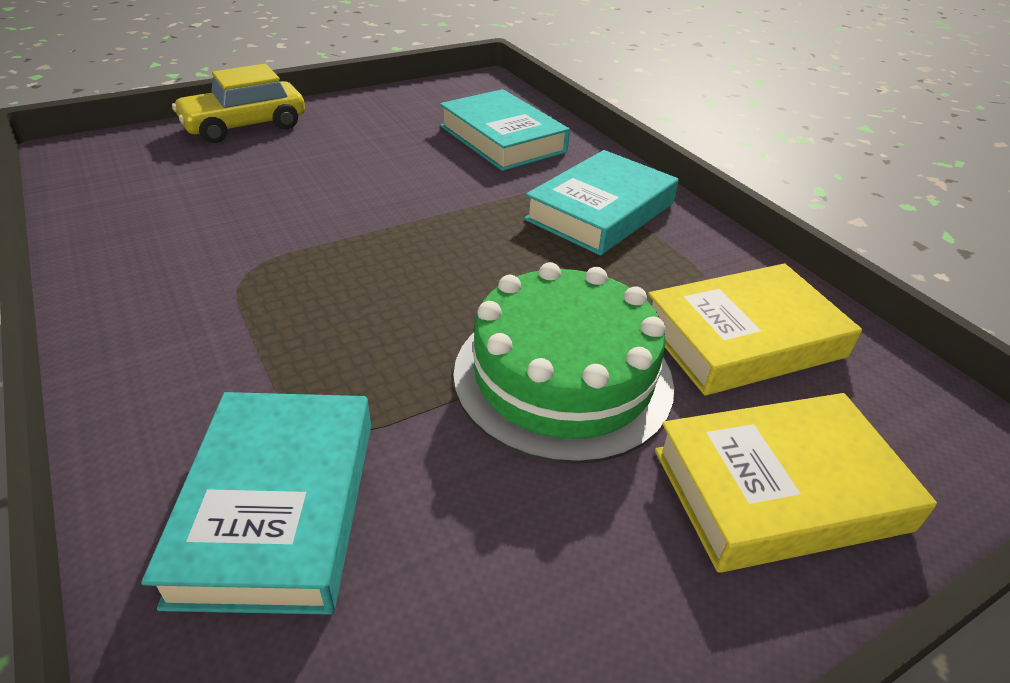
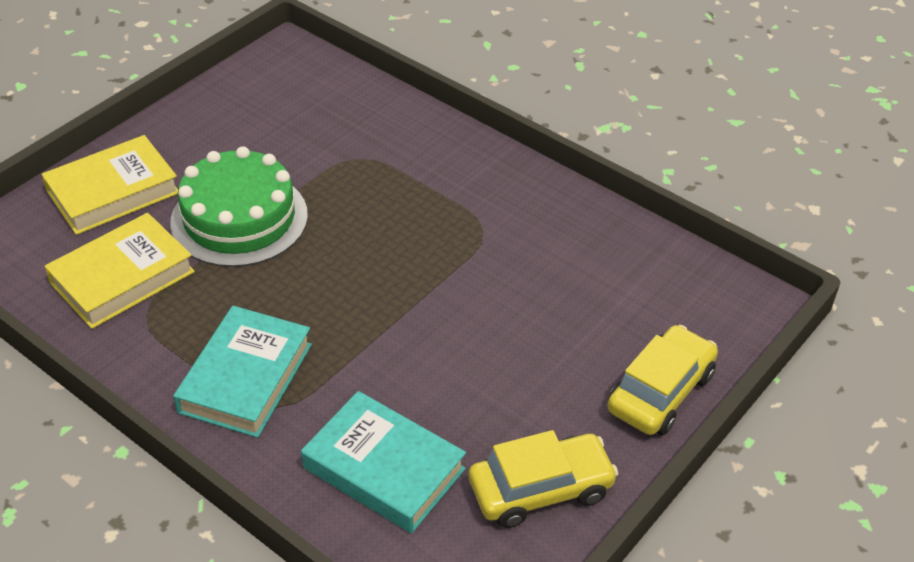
camera: 160 degrees right, 5 degrees up
turquoise book [141,392,371,615] -> none
none -> yellow car [469,430,618,528]

